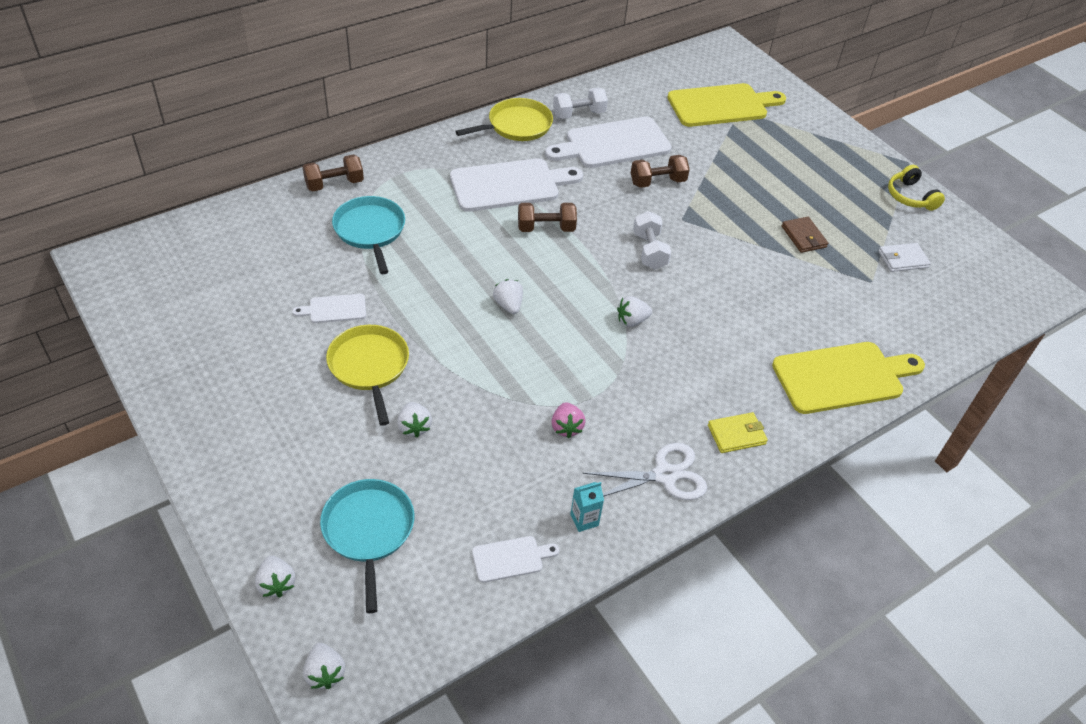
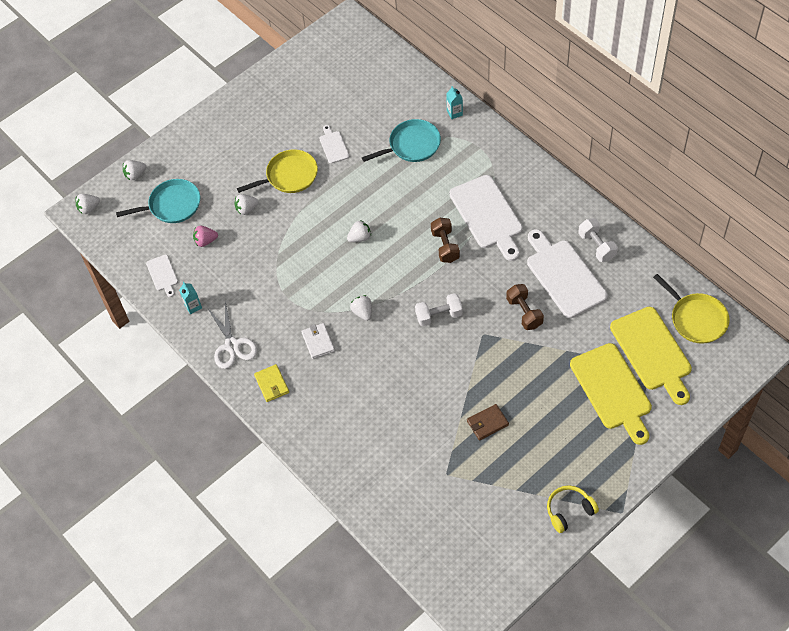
camera: 90 degrees right, 10 degrees up
brown dumbbell [303,154,364,192] -> turquoise carton [446,86,463,119]
yellow pan [455,98,553,141] -> yellow pan moved to [653,274,730,344]
pink strawberry [551,402,586,438] -> pink strawberry moved to [193,226,218,247]
yellow cutting board [772,342,925,414] -> yellow cutting board moved to [570,343,652,445]
white wallet [878,243,931,272] -> white wallet moved to [301,323,335,359]

